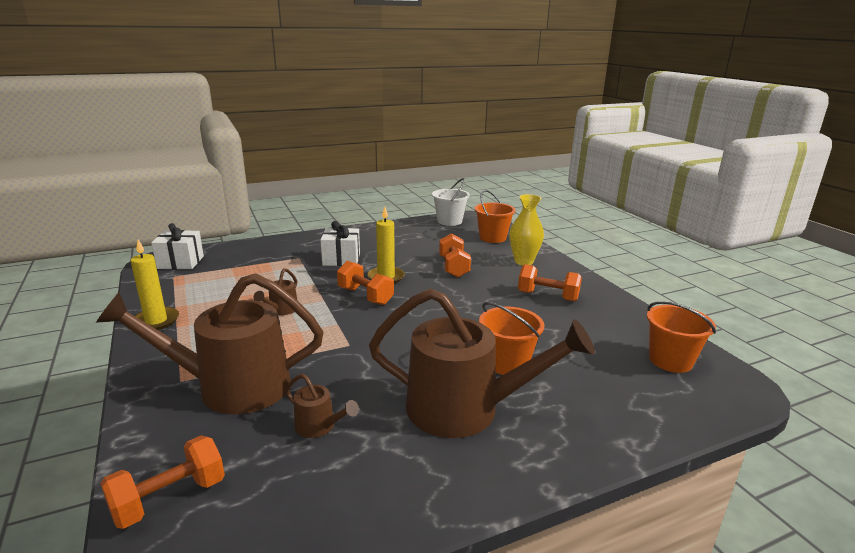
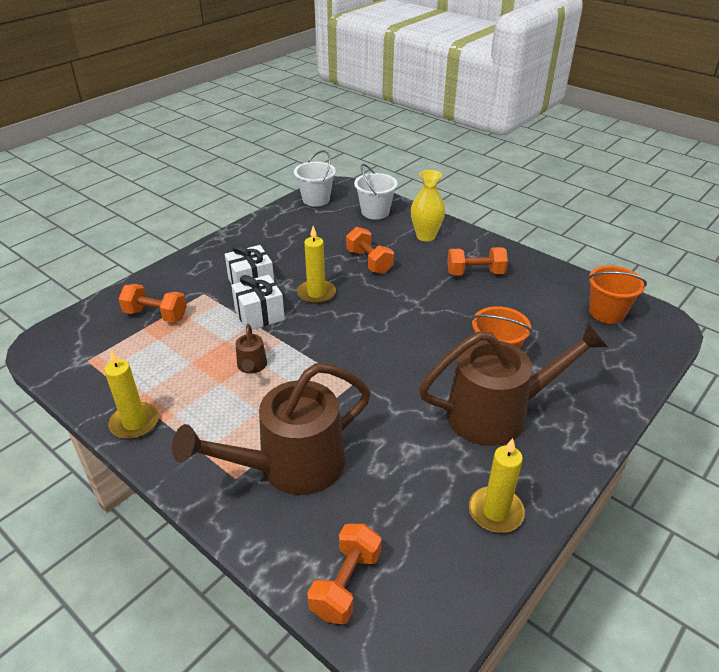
camera: 25 degrees left, 15 degrees up
white gift [151,223,204,269] -> white gift moved to [231,275,285,330]
brown watering can [285,374,359,438] -> none
orange dumbbell [337,261,394,305] -> orange dumbbell moved to [118,284,187,322]
orange bucket [475,190,516,243] -> white bucket [354,164,398,220]
none -> yellow candle [469,438,525,533]

